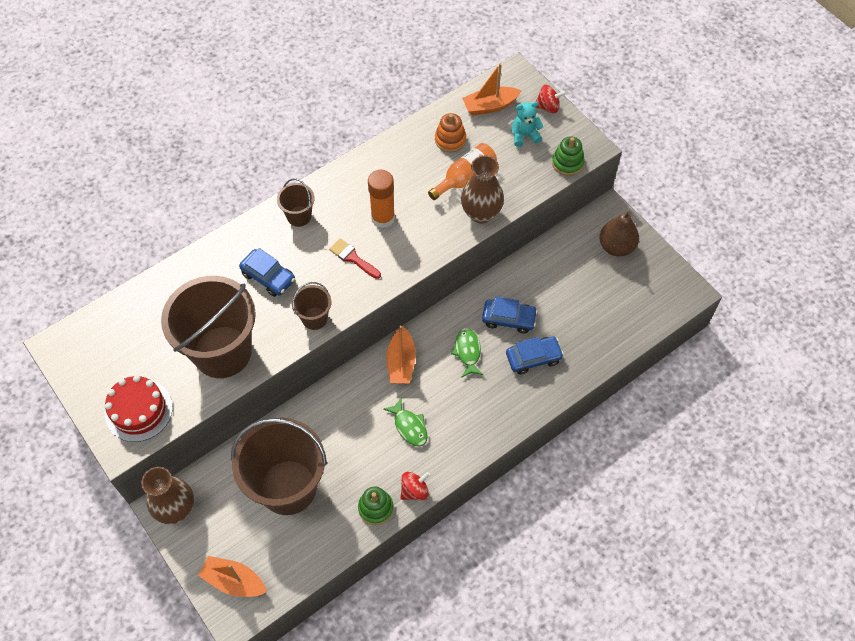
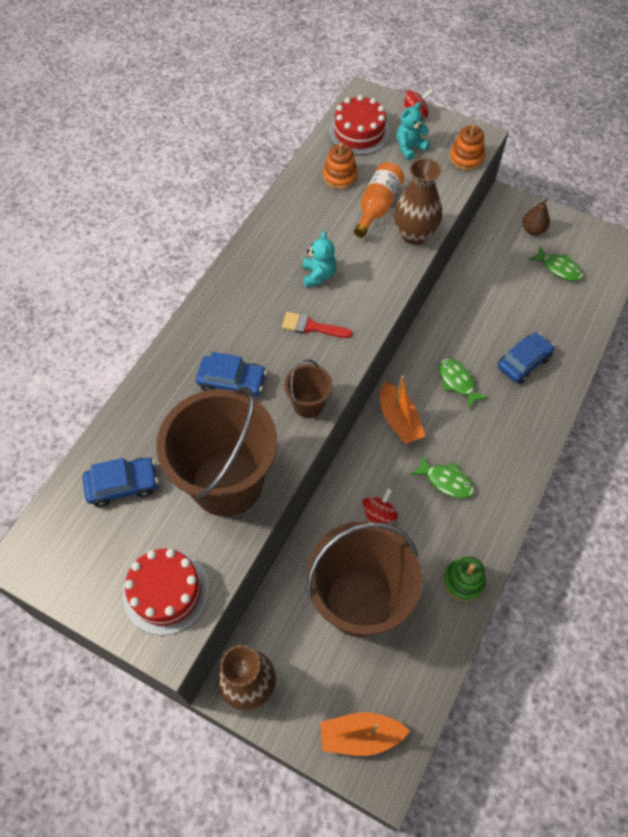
camera: 25 degrees left, 0 degrees up
brown bucket [277,178,315,227] -> none
orange glue stick [368,170,395,228] -> turquoise teddy bear [302,231,337,287]
red spinning top [400,471,430,500] -> red spinning top moved to [362,488,398,524]
orange boat [462,63,522,116] -> red cake [329,95,390,155]
blue car [482,296,538,334] -> blue car moved to [82,457,158,507]
green stacking toy [552,136,585,176] -> orange stacking toy [450,124,485,171]
brown pear [599,211,639,257] -> brown pear [523,199,550,235], size x0.65
none -> green fish [529,246,584,281]

